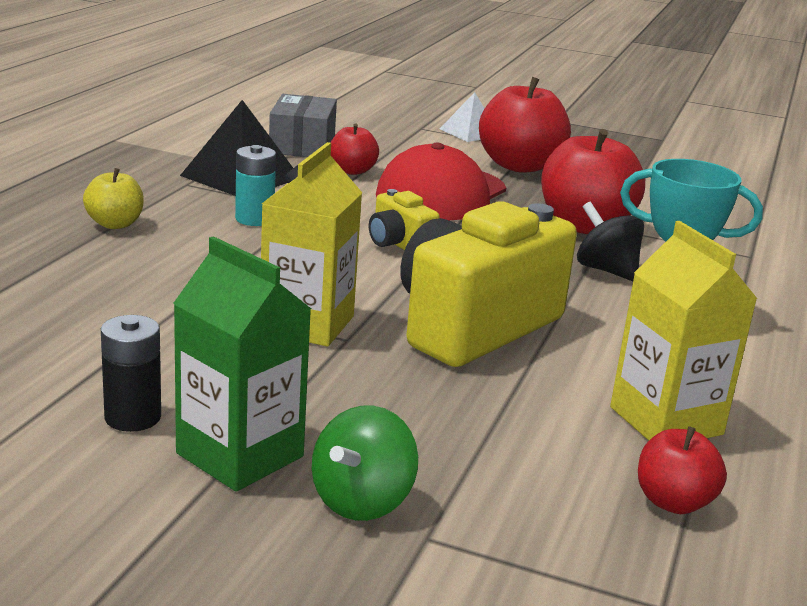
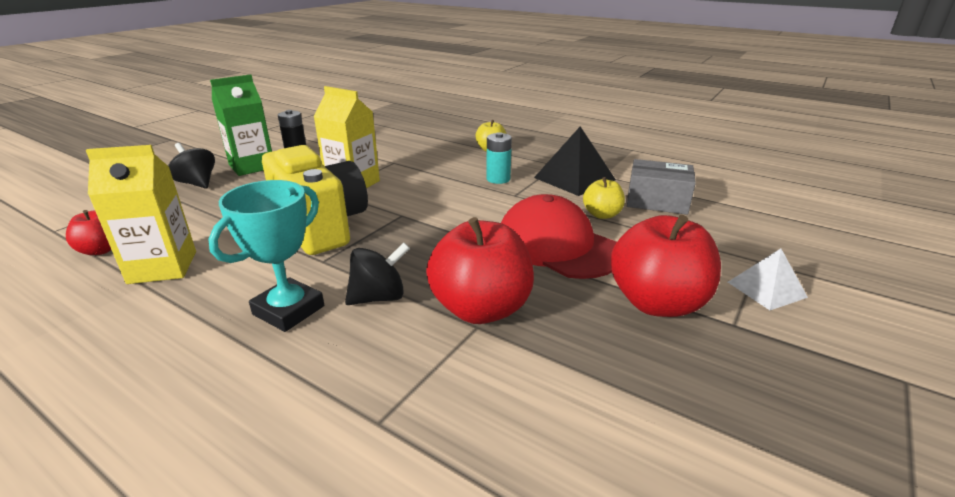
camera: 105 degrees right, 5 degrees up
green spinning top [312,405,418,521] -> black spinning top [168,143,215,189]
red apple [331,123,379,175] -> yellow apple [583,177,625,219]
yellow camera [369,189,440,250] -> none

